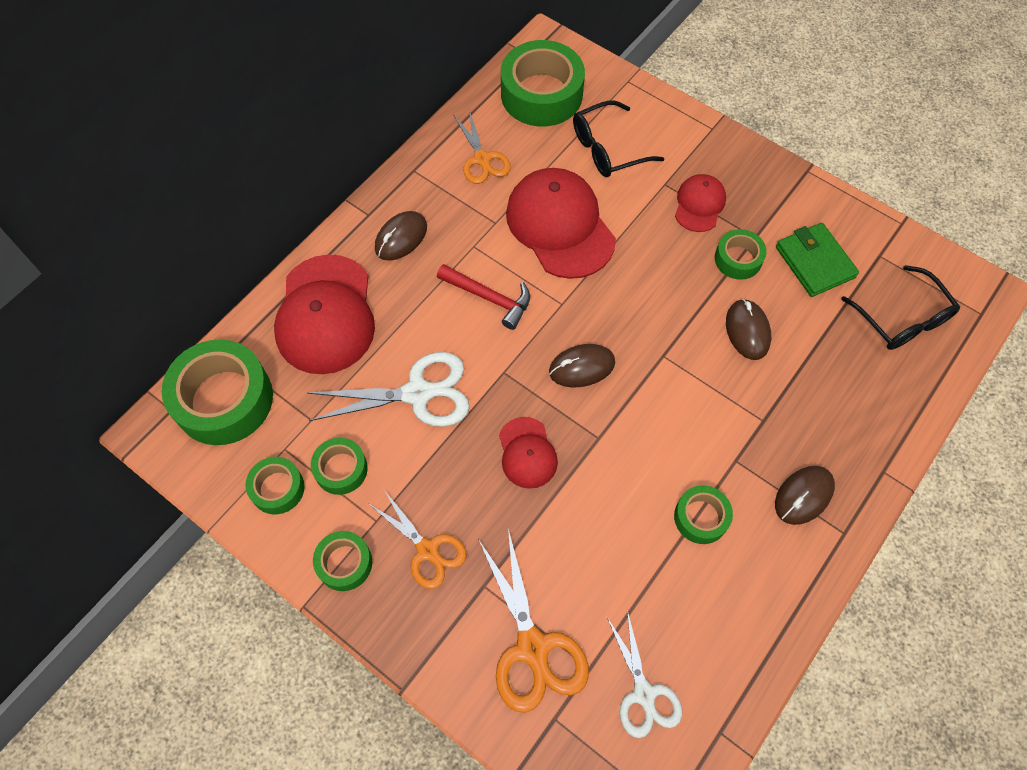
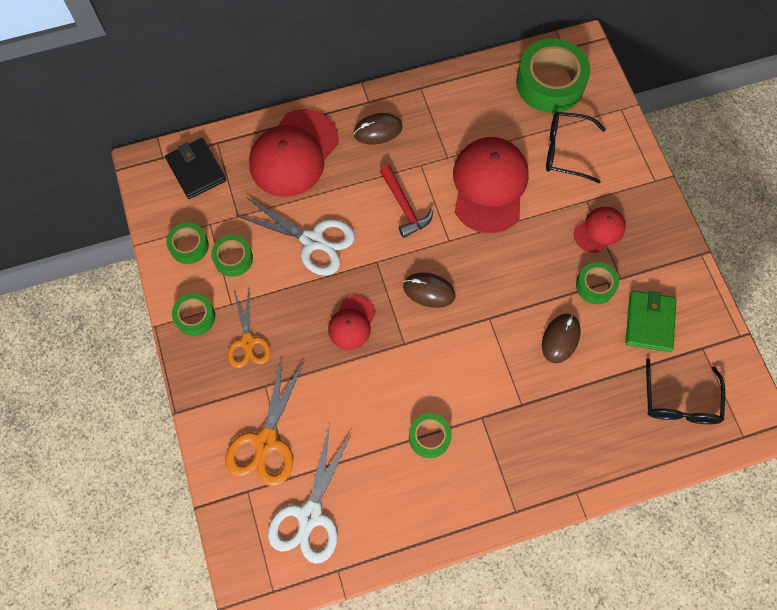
camera: 35 degrees right, 5 degrees up
green tape [162,339,273,445] -> black wallet [165,138,226,199]
orange scissors [453,110,511,184] -> none
white scissors [607,610,682,738] -> white scissors [268,424,352,564], size x1.51
brown mouse [775,466,835,525] -> none

